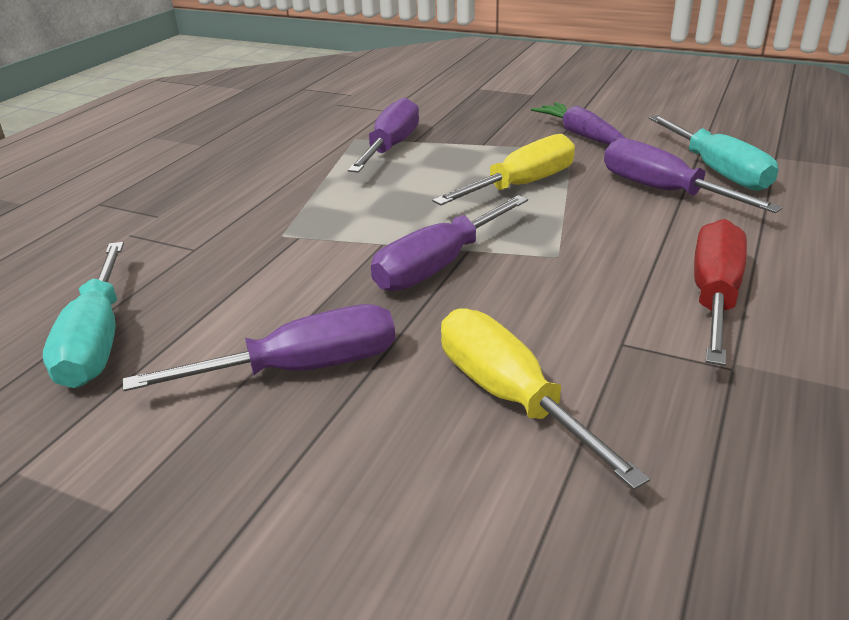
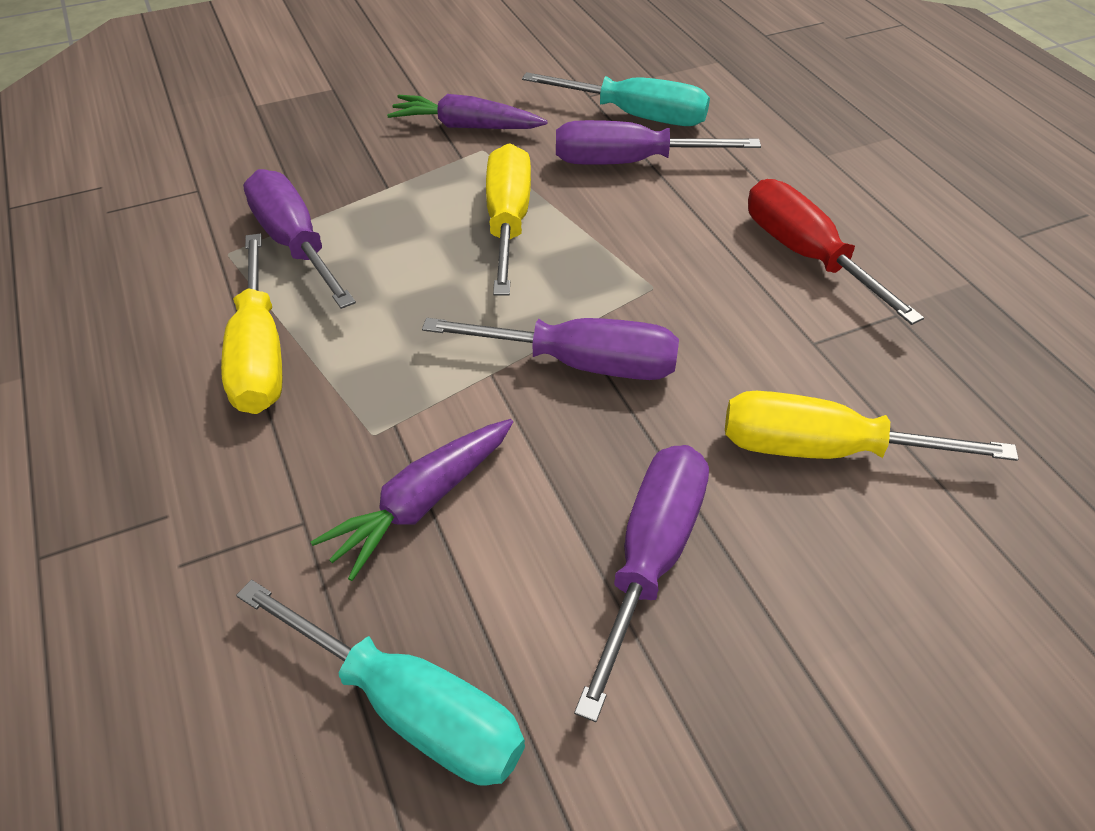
camera: 50 degrees left, 15 degrees up
purple screwdriver [371,195,528,291] -> purple screwdriver turned 75 degrees counterclockwise [422,318,679,380]
none -> yellow screwdriver [221,234,283,414]
none -> purple carrot [311,419,513,581]

